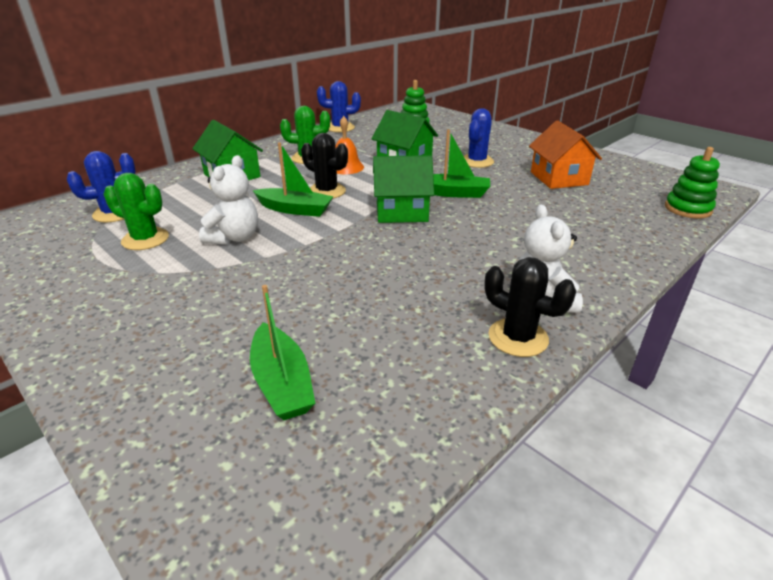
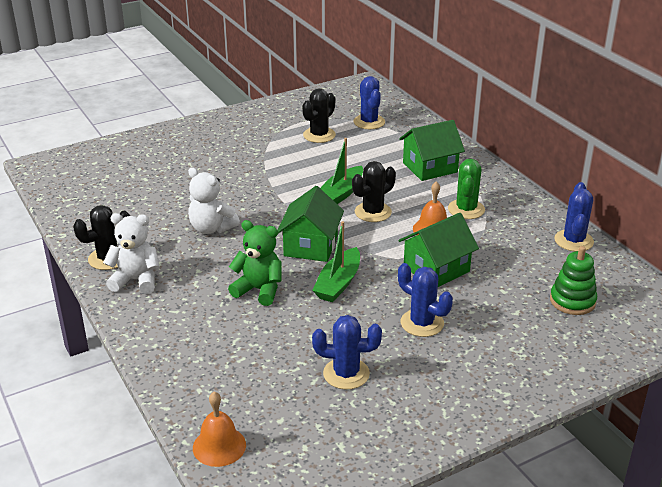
camera: 105 degrees right, 0 degrees up
green cactus [104,173,169,250] -> black cactus [302,88,336,143]
white teddy bear [199,155,258,245] -> white teddy bear moved to [188,167,240,234]
green boat [250,285,315,420] -> none
orange house [529,120,602,189] -> blue cactus [312,315,382,389]
green stacking toy [665,147,720,219] -> orange bell [193,391,246,467]
none -> green teddy bear [228,220,282,306]

